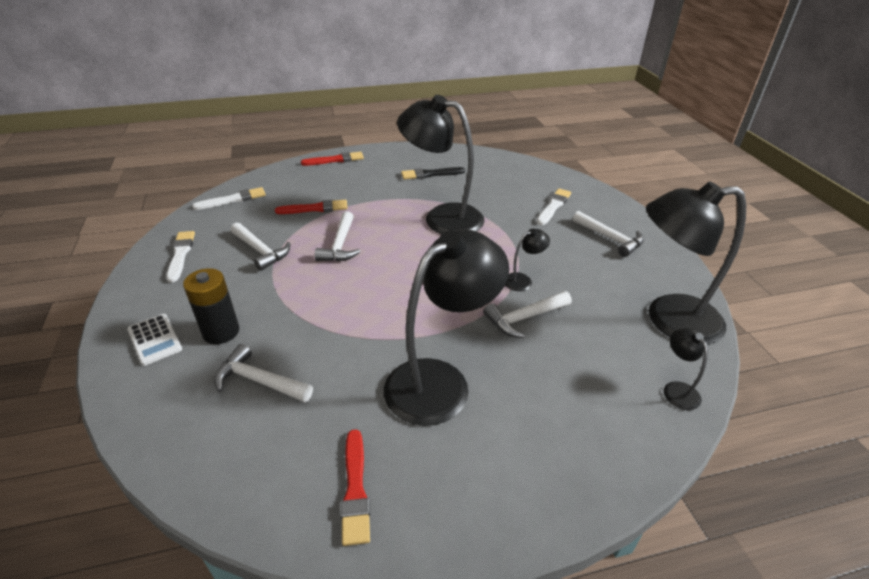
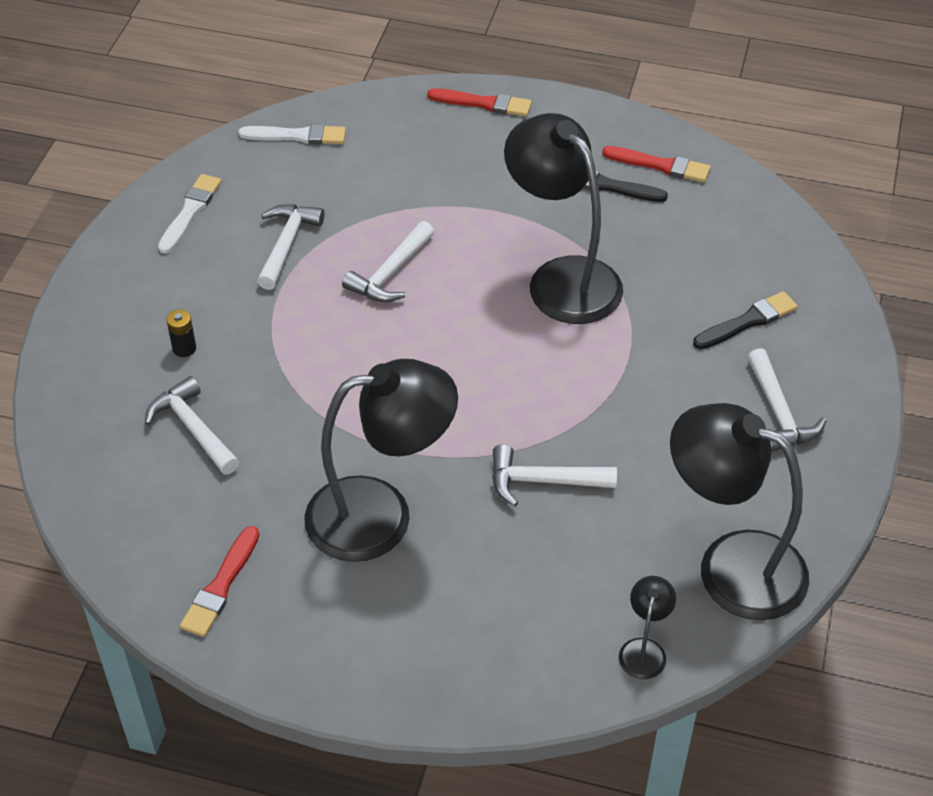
camera: 30 degrees right, 10 degrees up
white calculator [127,314,182,366] -> none
black battery [183,268,239,344] -> black battery [166,310,196,357], size x0.53
white hammer [231,223,290,271] -> white hammer turned 150 degrees counterclockwise [257,204,325,290]
red brush [275,200,347,214] -> red brush moved to [602,146,711,182]
black lamp [505,228,550,291] -> none
white brush [537,189,571,225] -> black brush [693,291,798,349]

